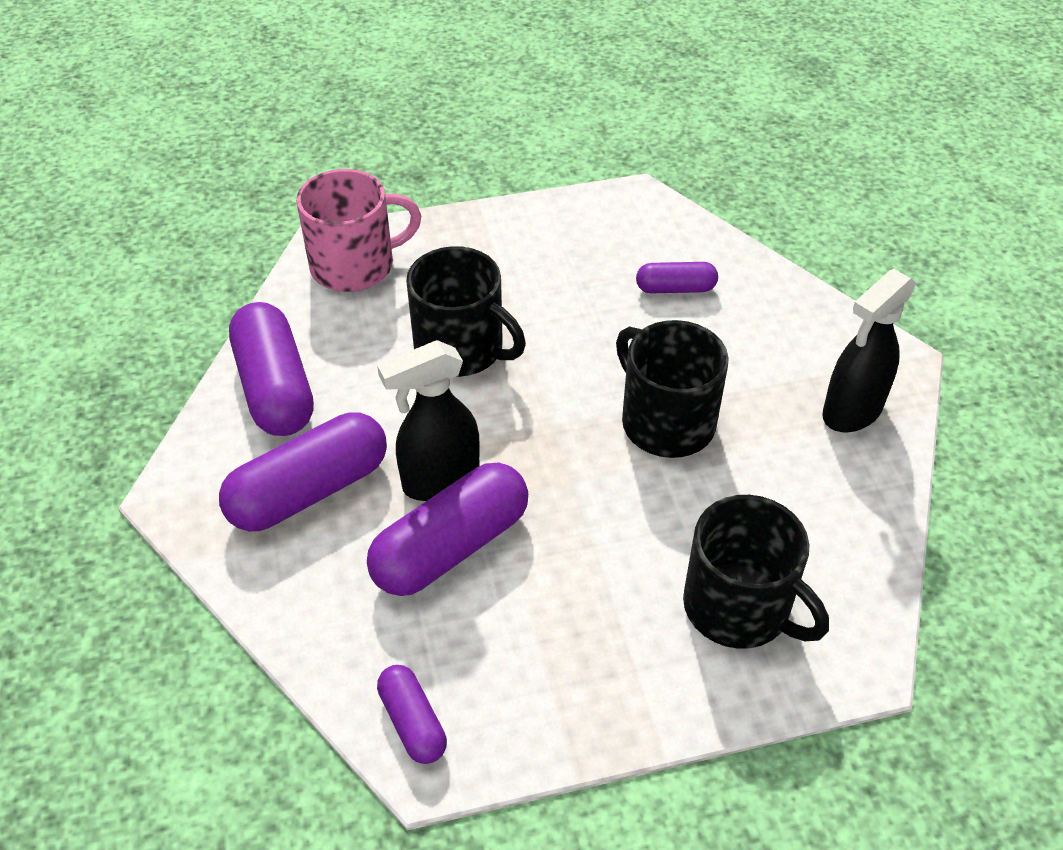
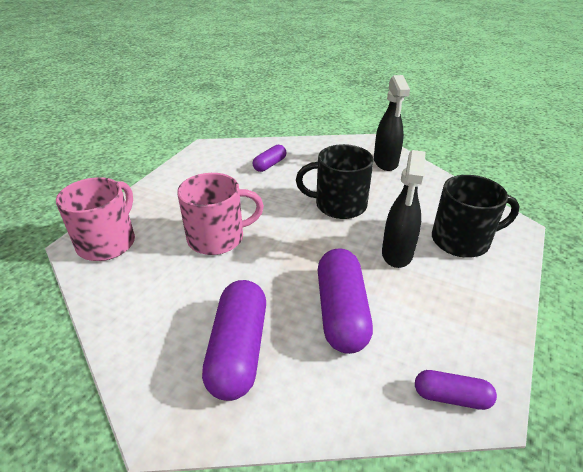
camera: 50 degrees left, 10 degrees down
purple capsule [229,302,314,436] -> none
black spray bottle [377,340,480,501] -> black spray bottle moved to [382,150,426,268]
black mug [406,246,526,377] -> pink mug [177,173,264,255]

